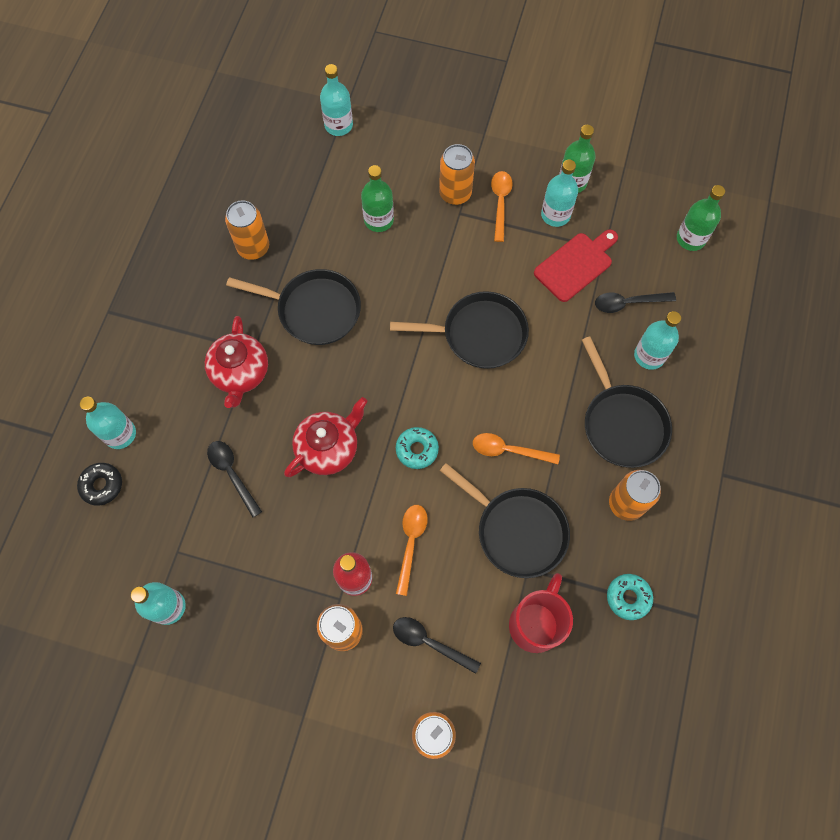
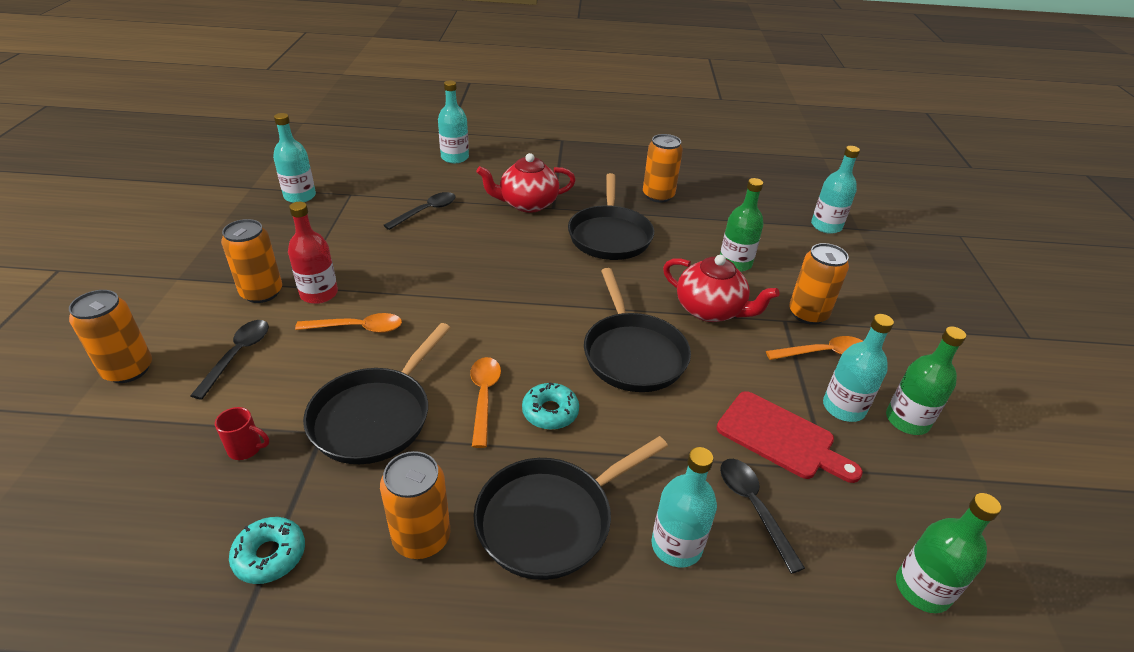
camera: 75 degrees right, 30 degrees down
black donut [77,463,122,506] -> none
red teapot [284,397,368,477] -> red teapot moved to [663,255,780,322]
turquoise donut [396,427,439,469] -> turquoise donut moved to [522,382,579,430]
red mug [509,573,573,653] -> red mug [215,407,269,460], size x0.46

